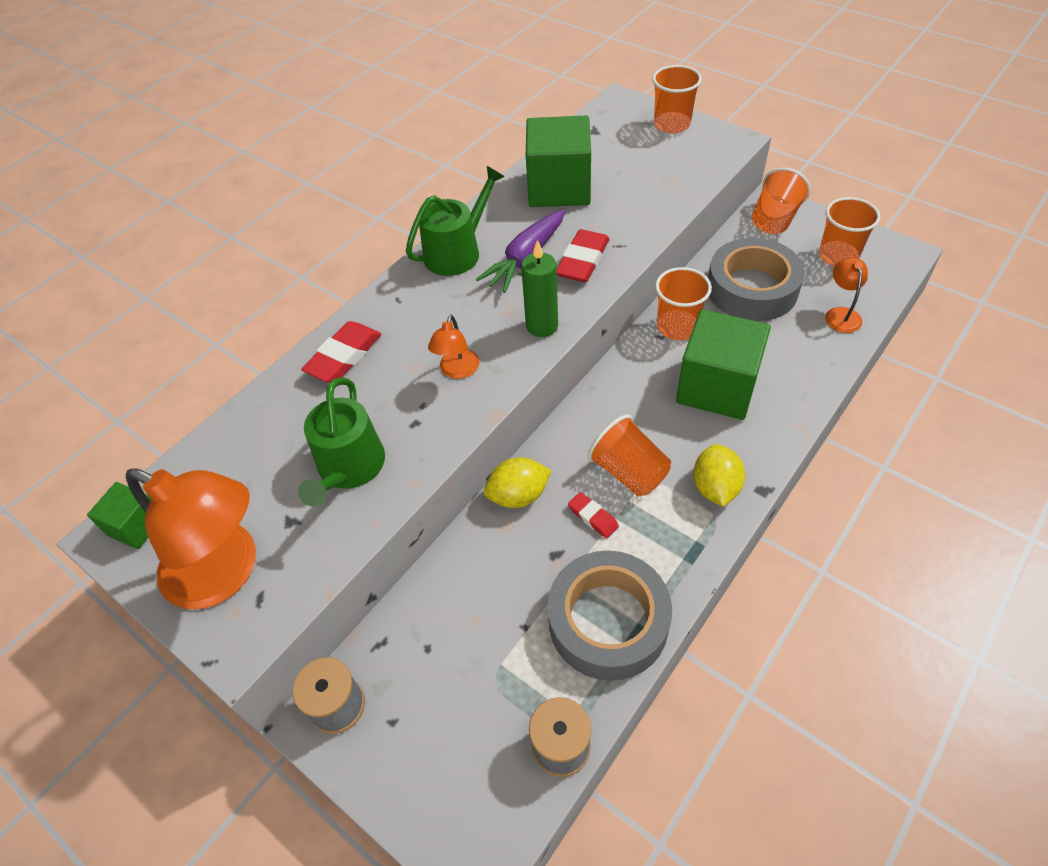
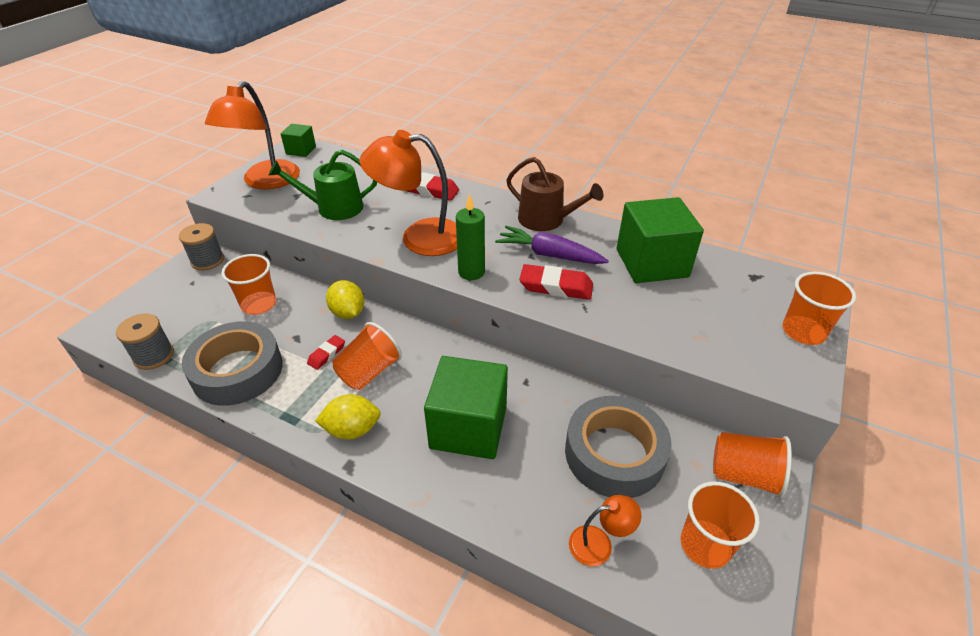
camera: 75 degrees right, 10 degrees down
green watering can [406,166,505,276] -> brown watering can [506,157,604,231]
orange lamp [428,315,480,379] -> orange lamp [359,130,457,256], size x2.09
orange cup [655,267,712,340] -> orange cup moved to [221,254,276,315]

